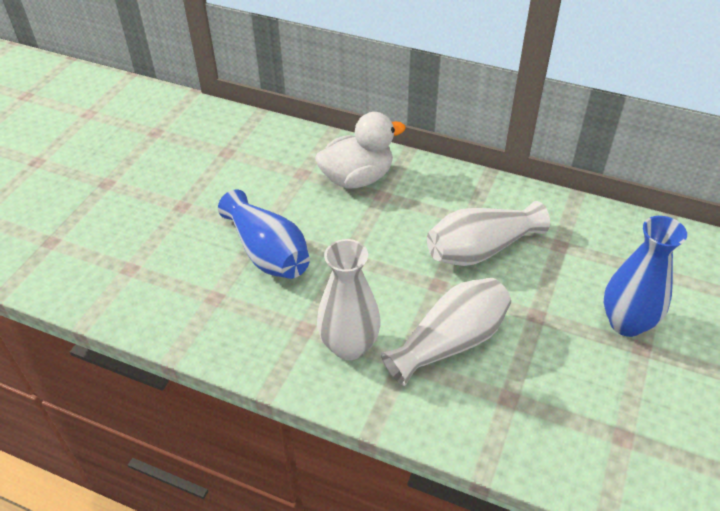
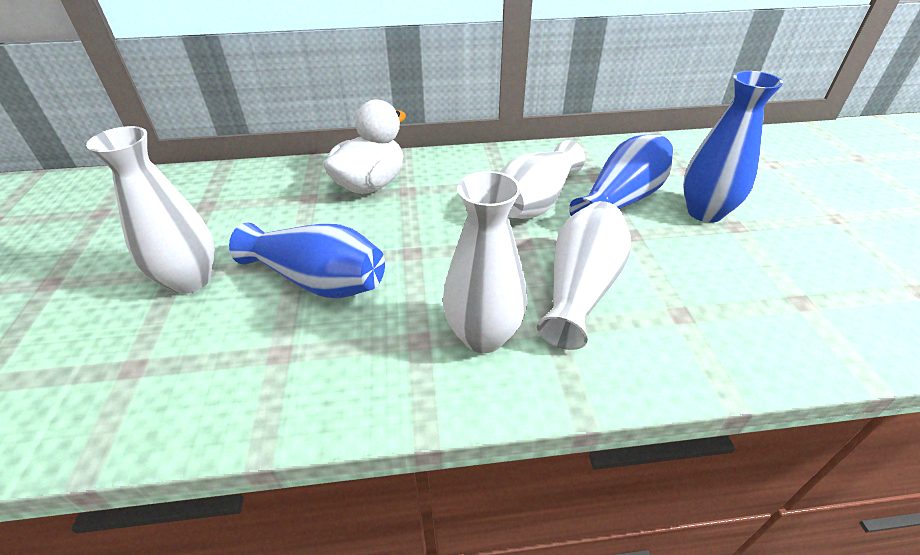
camera: 30 degrees left, 5 degrees down
none -> white vase [86,126,215,294]
none -> blue vase [569,134,673,216]

